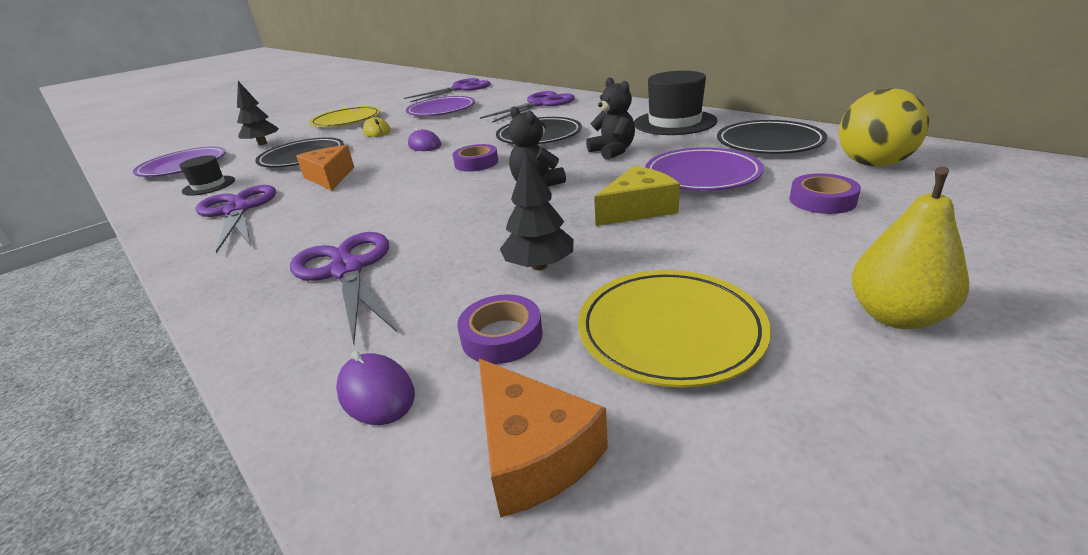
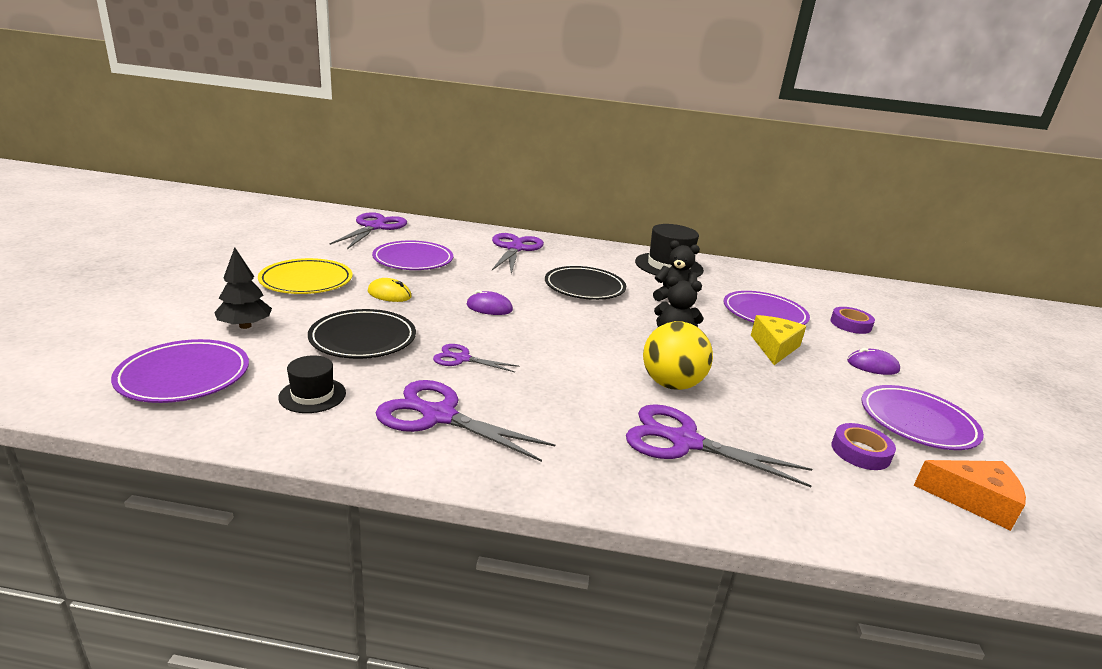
camera: 45 degrees left, 5 degrees down
orange cheese [296,145,354,191] -> purple scissors [433,344,519,372]
purple mouse [336,351,415,425] -> purple mouse moved to [847,348,900,375]
purple tape [452,144,498,172] -> none
black tree [500,151,574,270] -> none
yellow plate [578,270,771,388] -> purple plate [861,385,984,450]
black plate [717,120,827,154] -> none
yellow ball [839,88,929,167] -> yellow ball moved to [643,321,713,390]
yellow pear [851,167,969,329] -> none

